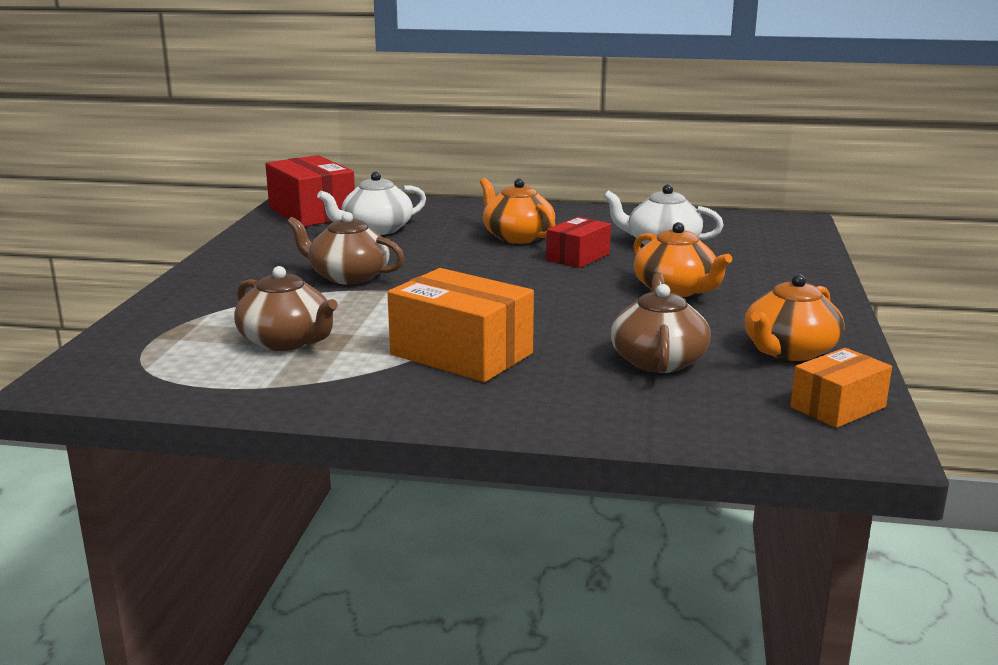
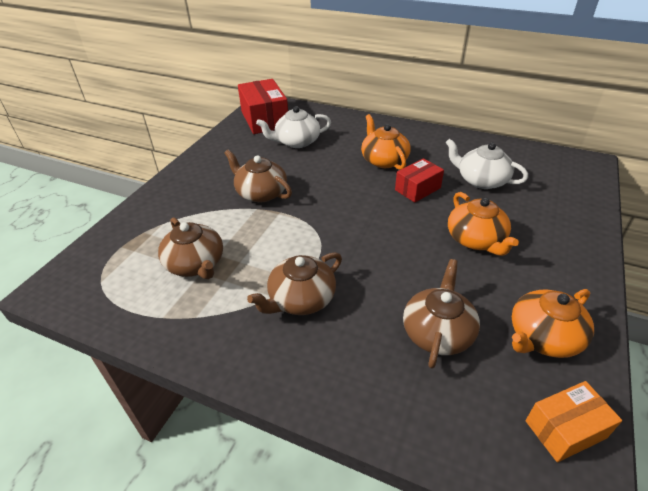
camera: 15 degrees right, 20 degrees up
orange box [387,268,534,382] -> brown teapot [247,252,342,315]

